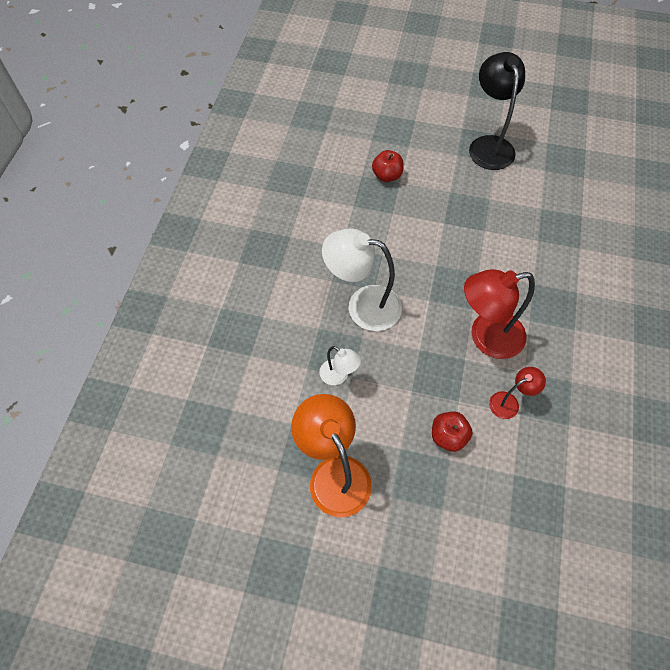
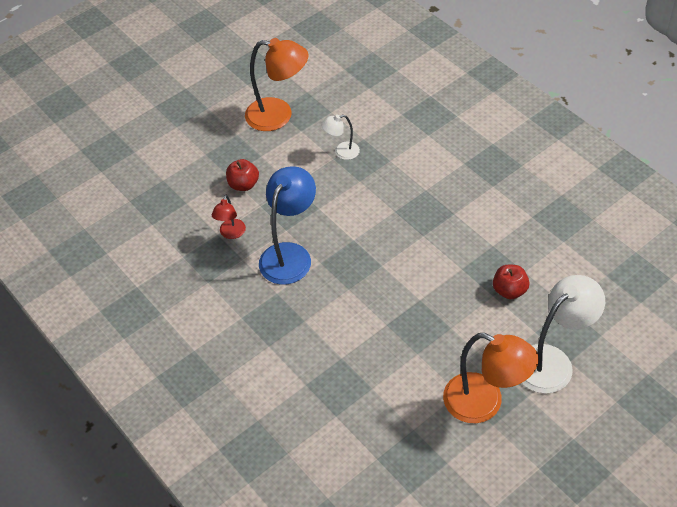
camera: 130 degrees right, 10 degrees down
white lamp [322,228,402,331] -> white lamp moved to [522,275,605,393]
red lamp [464,269,535,359] -> blue lamp [259,166,316,285]
black lamp [469,52,525,170] -> orange lamp [443,333,538,423]

